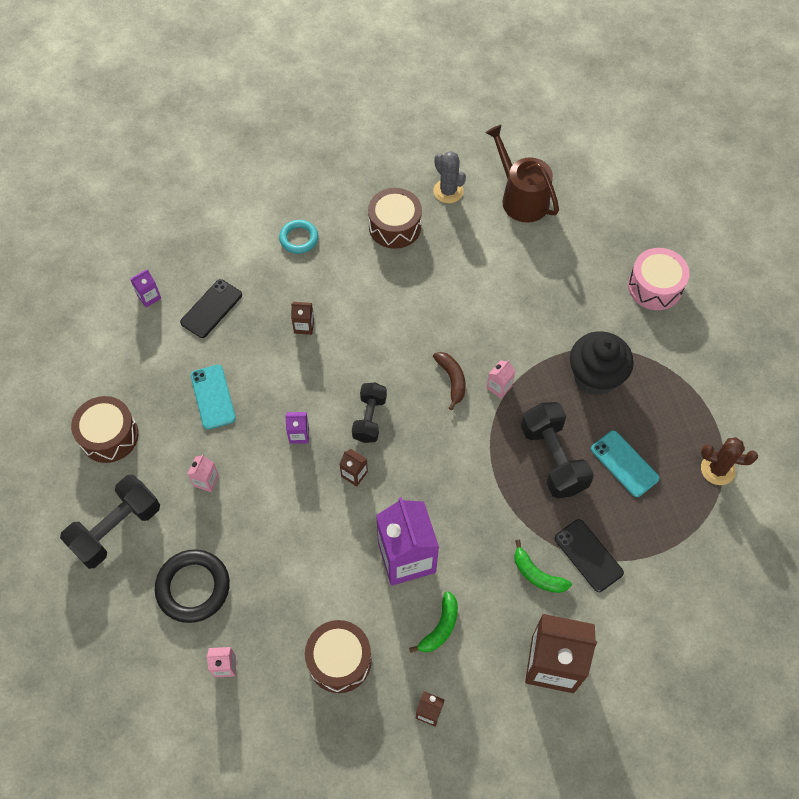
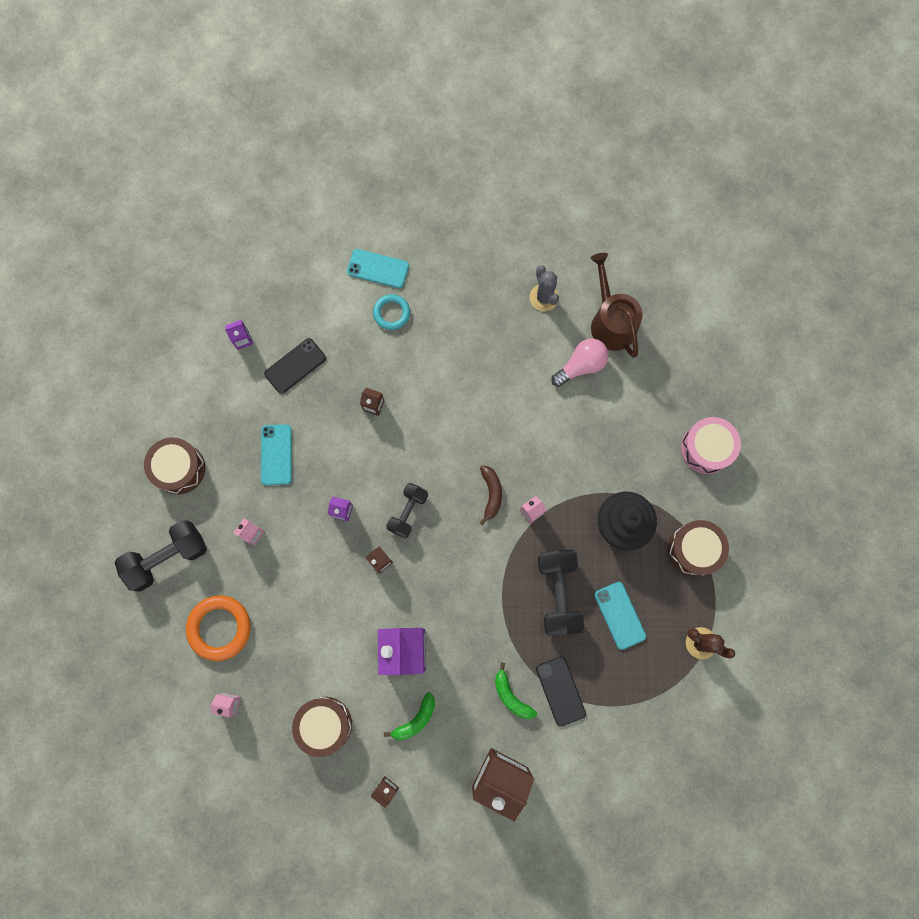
camera: 15 degrees right, 15 degrees up
black ring [155,549,230,623] -> orange ring [186,595,251,661]
brown drum [368,188,422,249] -> brown drum moved to [668,520,729,577]
none -> turquoise phone [347,249,409,288]
none -> pink light bulb [551,339,609,387]

